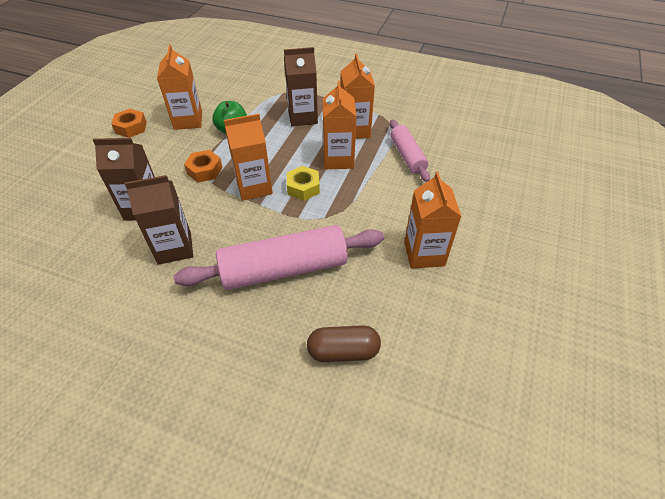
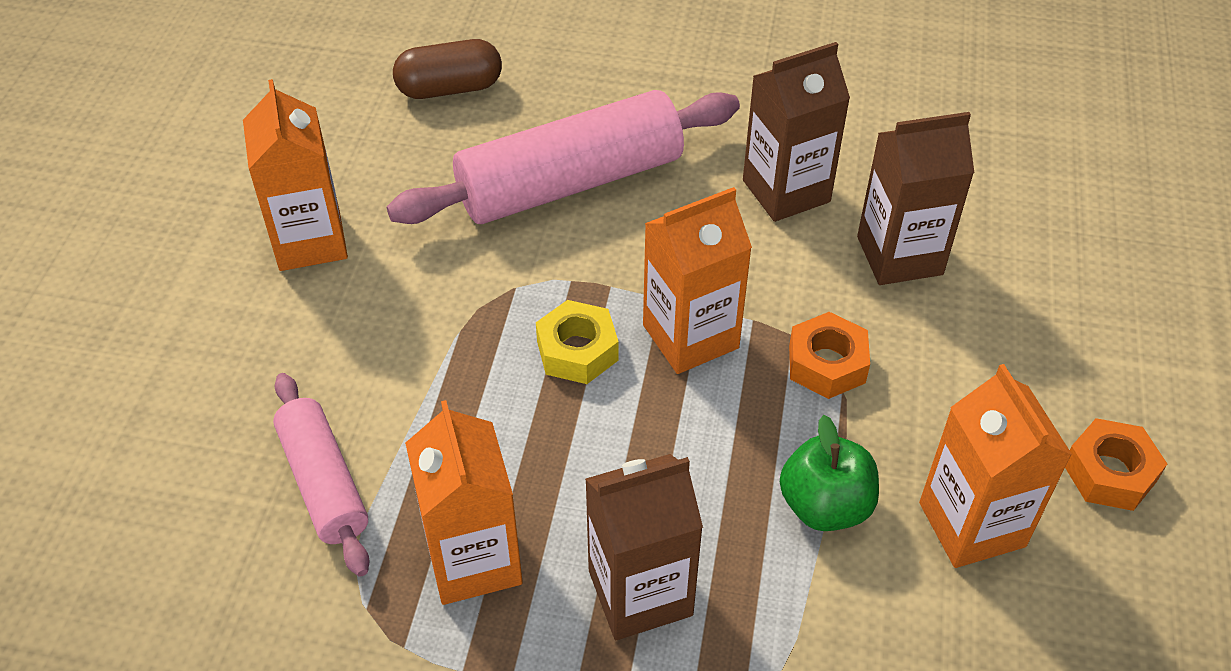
camera: 170 degrees right, 0 degrees up
orange carton [323,81,357,169] -> none

